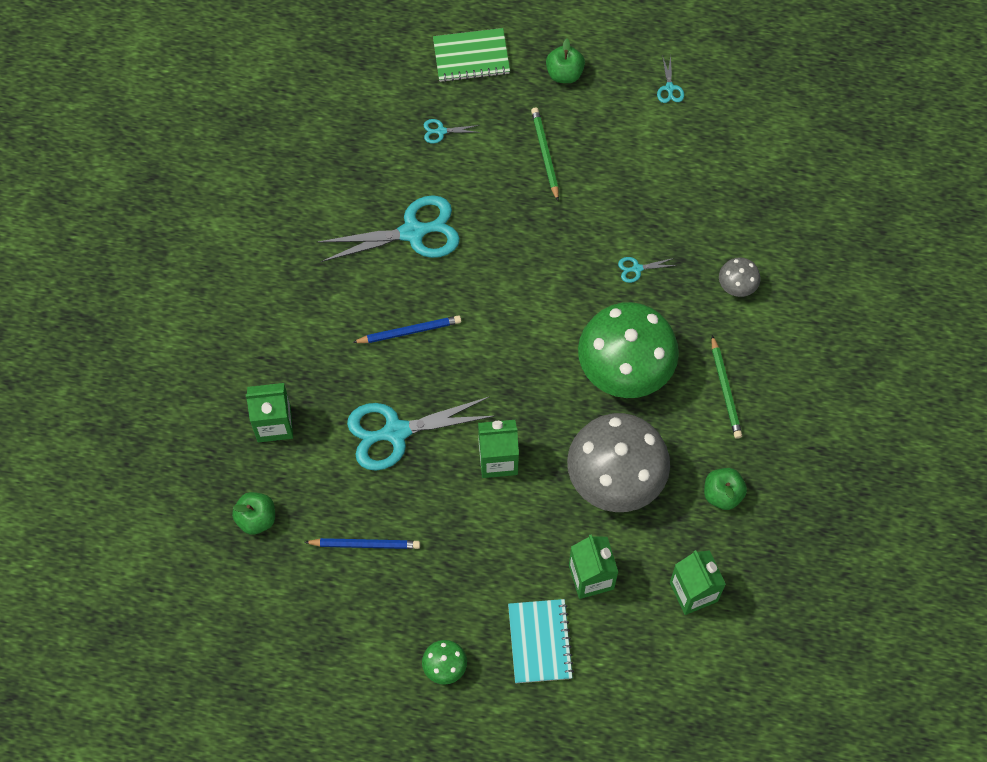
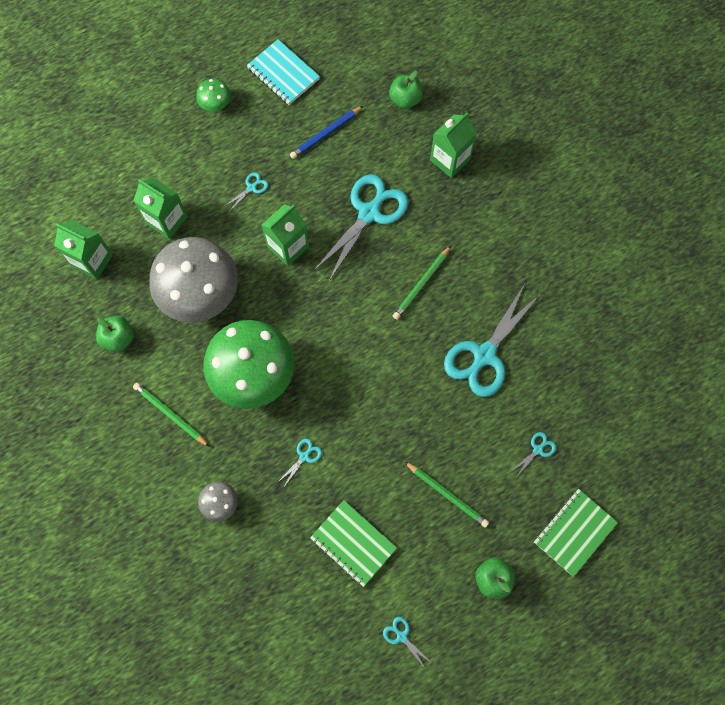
camera: 140 degrees right, 5 degrees up
blue pencil [352,315,461,343] -> green pencil [393,246,451,320]
turquoise notebook [508,599,574,683] -> turquoise notebook moved to [247,39,320,105]
none -> turquoise scissors [225,172,268,211]
none -> green notebook [310,500,397,587]

